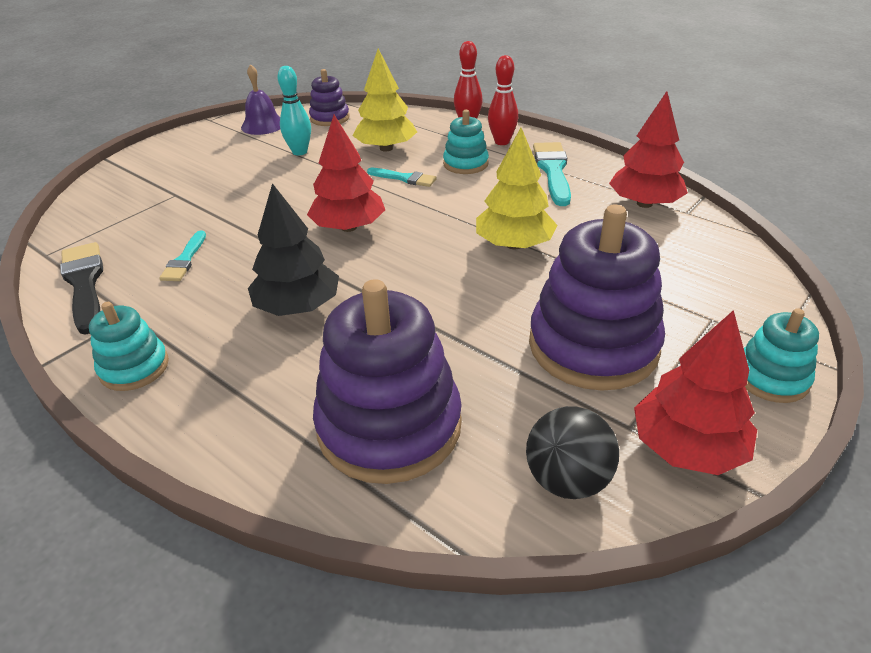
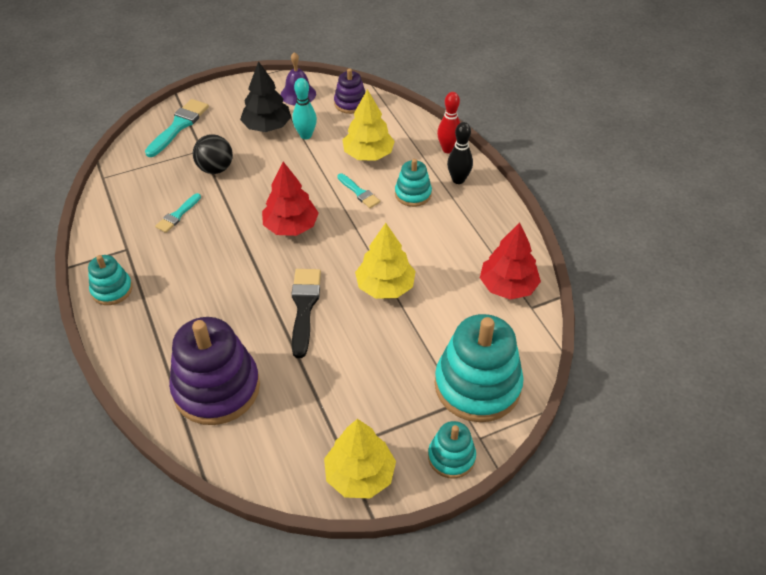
camera: 25 degrees right, 10 degrees up
black brush [60,242,103,334] -> black brush moved to [291,269,321,358]
black tree [248,183,339,316] -> black tree moved to [240,61,291,132]
red bowling pin [488,55,518,145] -> black bowling pin [447,122,473,184]
black ball [526,406,619,499] -> black ball moved to [193,134,233,174]
purple stacking toy [529,205,665,391] -> none
turquoise brush [533,142,571,206] -> turquoise brush moved to [145,99,209,157]
red tree [634,310,757,475] -> yellow tree [324,419,396,498]
none -> turquoise stacking toy [435,314,524,422]

